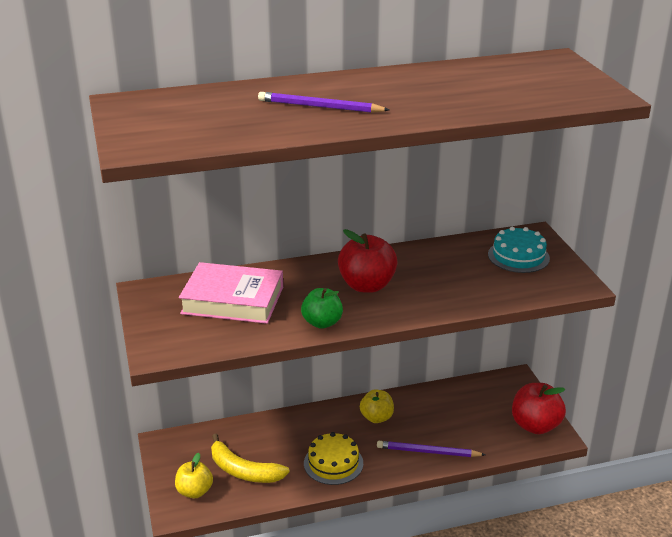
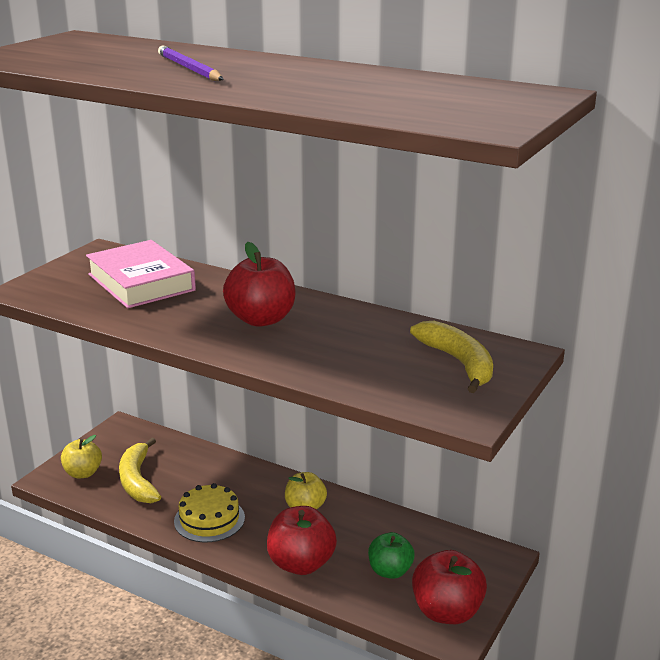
camera: 45 degrees right, 5 degrees down
green apple [301,288,343,329] -> green apple moved to [368,532,415,579]
purple pencil [377,441,486,457] -> red apple [267,506,337,575]
turquoise cake [488,227,550,273] -> yellow banana [410,321,493,393]

